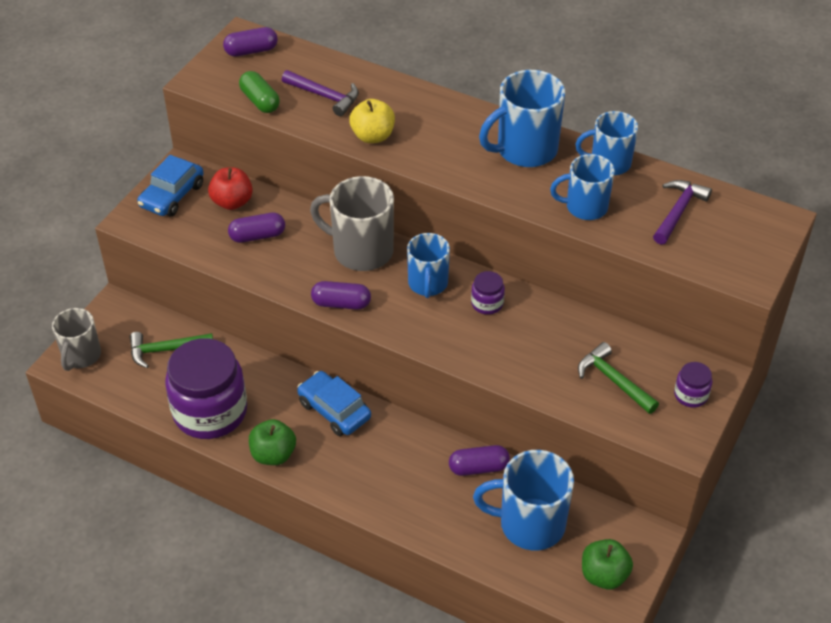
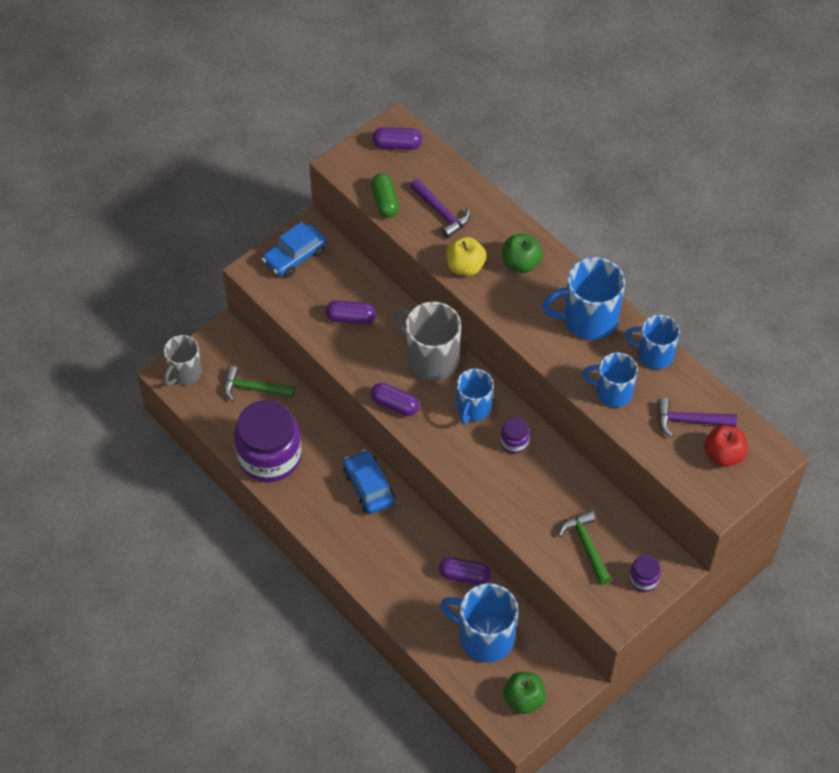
camera: 20 degrees right, 10 degrees up
red apple [208,167,253,210] -> red apple moved to [704,425,747,467]
green apple [249,419,296,465] -> green apple moved to [502,234,543,273]
purple hammer [653,180,712,245] -> purple hammer turned 135 degrees counterclockwise [657,398,737,438]

